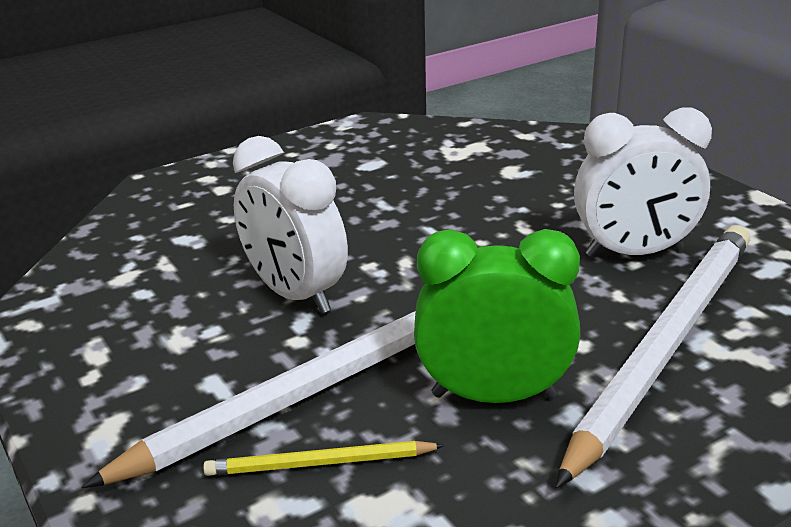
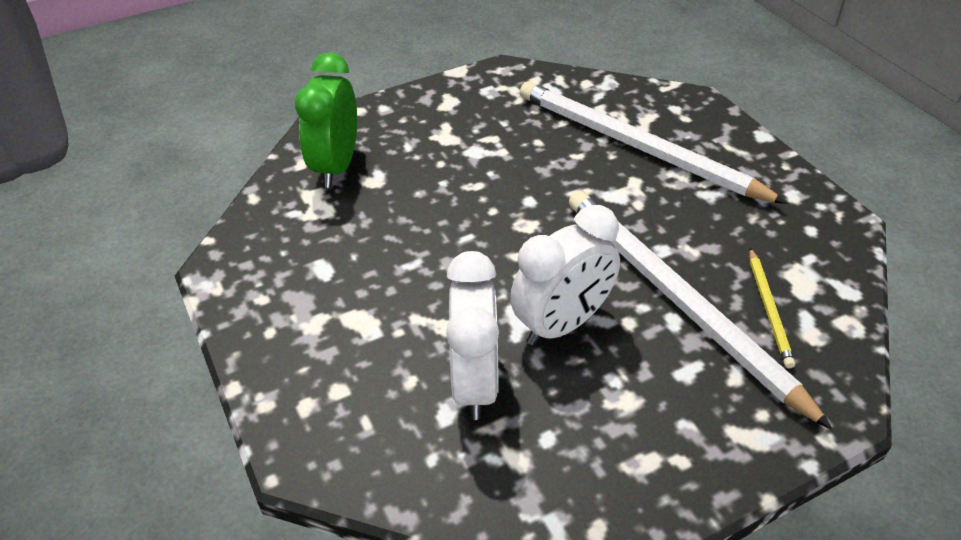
camera: 85 degrees left, 15 degrees up
green clock [414,229,580,403] -> green clock moved to [295,52,357,188]
white clock [574,108,712,258] -> white clock moved to [446,251,499,420]

